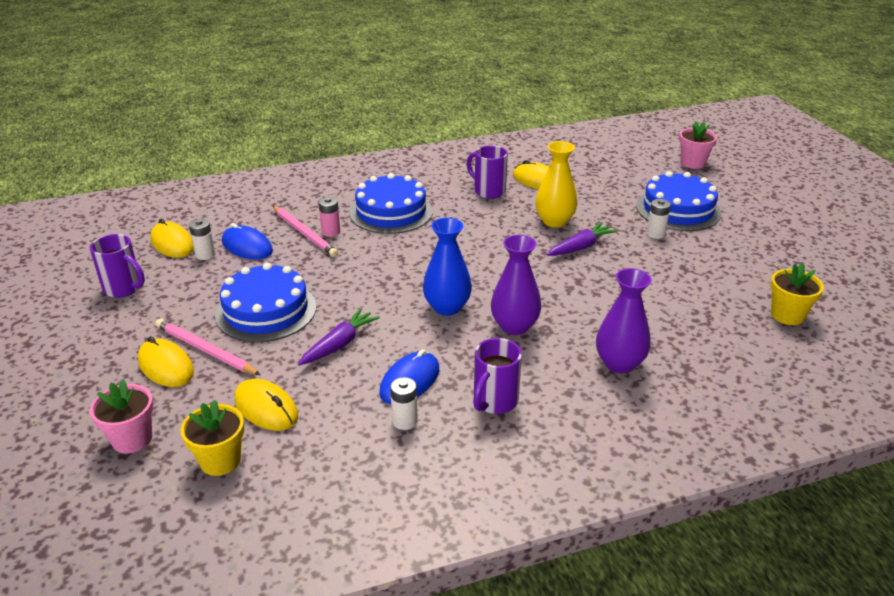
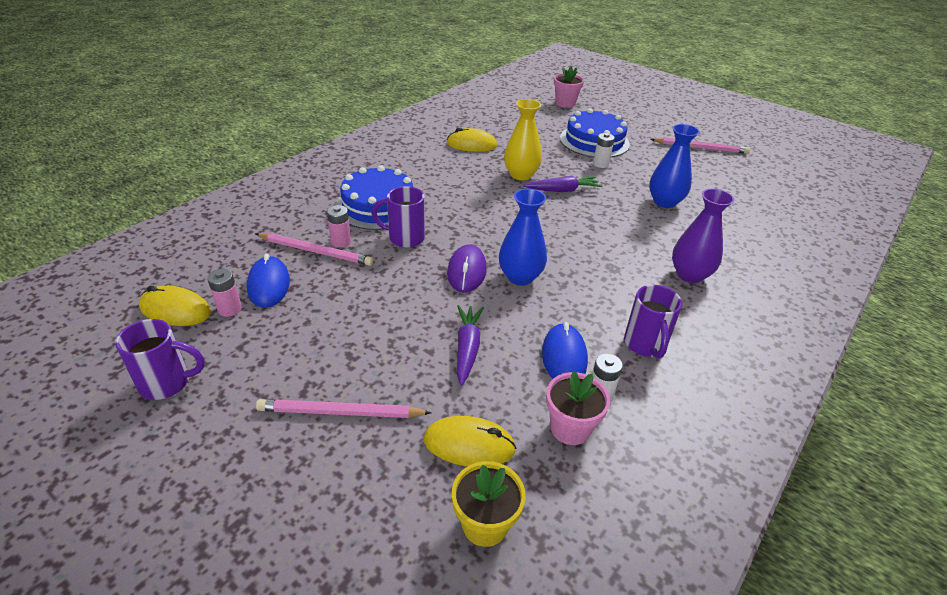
camera: 35 degrees left, 5 degrees up
pink flower pot [90,380,154,454] -> pink flower pot moved to [546,371,610,445]
yellow mouse [138,336,194,387] -> none
white battery [189,219,216,260] -> pink battery [207,269,242,317]
blue cake [215,263,316,342] -> none
blue mouse [222,223,273,259] -> blue mouse turned 75 degrees clockwise [247,253,290,308]
purple mug [466,145,508,199] -> purple mug moved to [371,186,425,248]
purple vase [491,235,541,335] -> none
purple carrot [547,222,618,256] -> purple carrot turned 60 degrees clockwise [524,176,602,192]
yellow flower pot [770,263,824,325] -> none
none -> purple mouse [447,244,487,293]
none -> blue vase [649,124,700,208]
none -> pink pencil [651,137,750,154]

